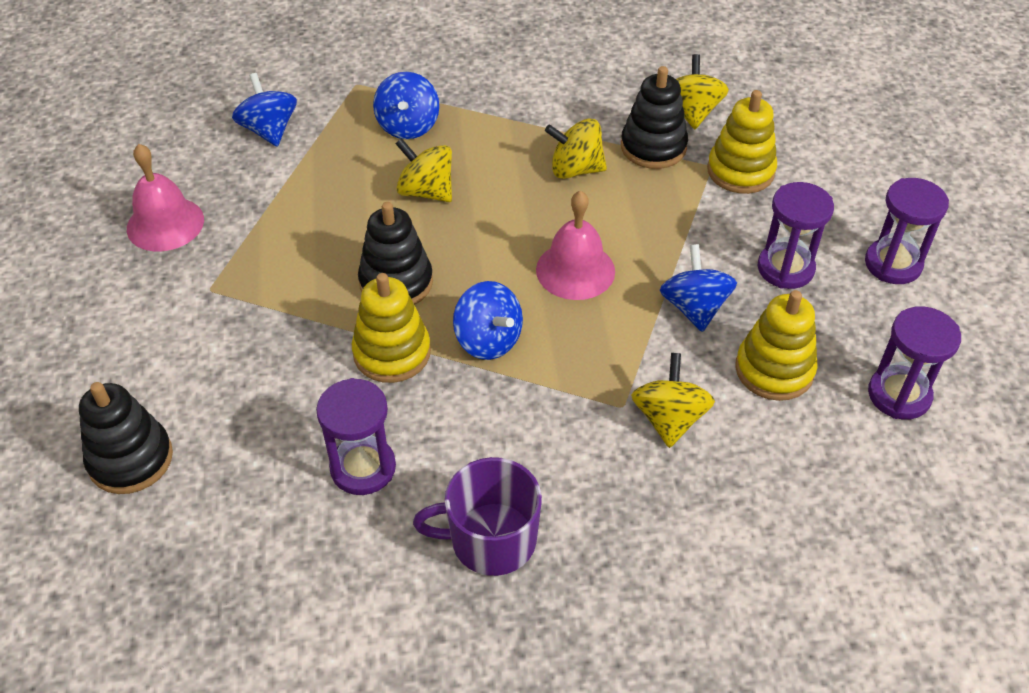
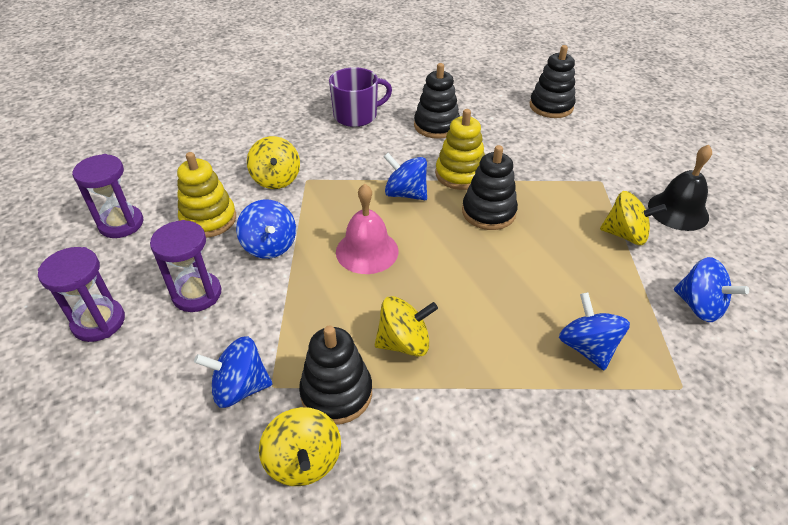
camera: 160 degrees right, 5 degrees down
pink bell [127,144,204,252] -> black bell [648,145,712,231]
purple hourglass [316,378,396,495] -> black stacking toy [414,63,460,139]
yellow spinning top [395,138,452,202] -> yellow spinning top moved to [600,191,667,245]
yellow stacking toy [707,90,777,194] -> blue spinning top [194,336,273,408]

